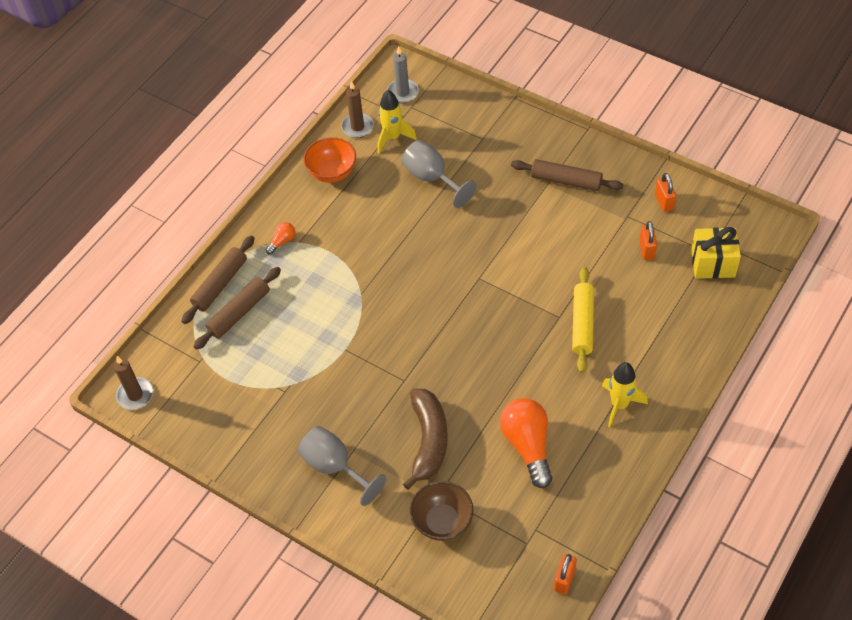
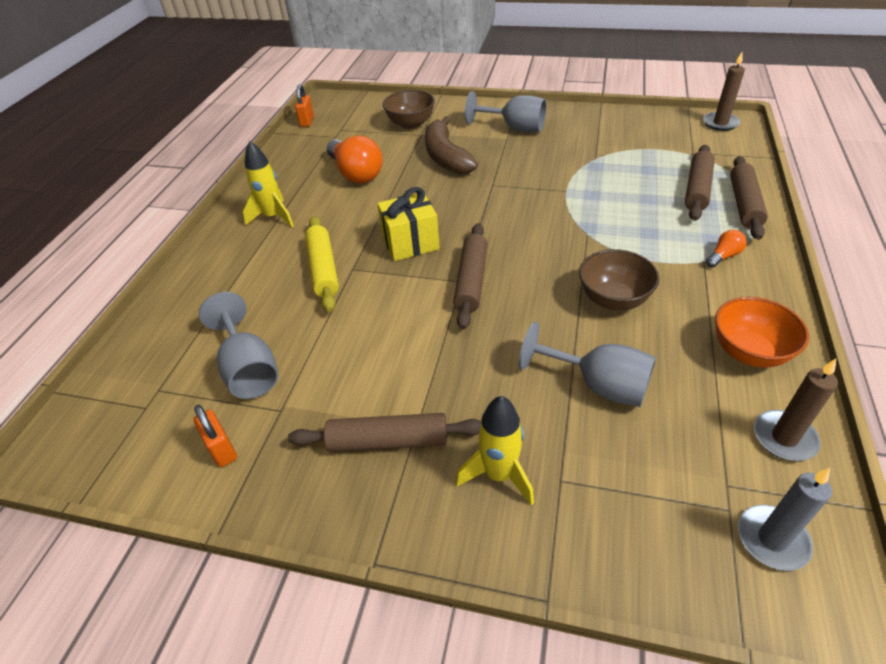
camera: 160 degrees right, 10 degrees down
orange light bulb [265,222,295,255] -> orange light bulb turned 150 degrees counterclockwise [706,230,747,268]
yellow rocket [377,90,417,153] -> yellow rocket moved to [456,396,534,506]
orange padlock [639,221,657,260] -> grey goblet [199,292,279,399]
yellow gift [691,227,741,279] -> yellow gift moved to [377,187,440,261]
none -> brown rolling pin [453,223,488,329]
none -> brown bowl [579,249,659,311]

